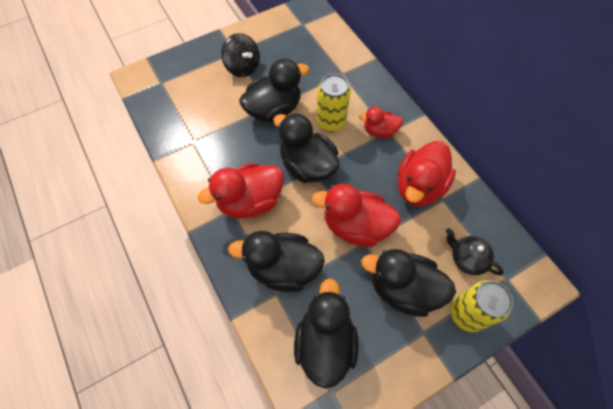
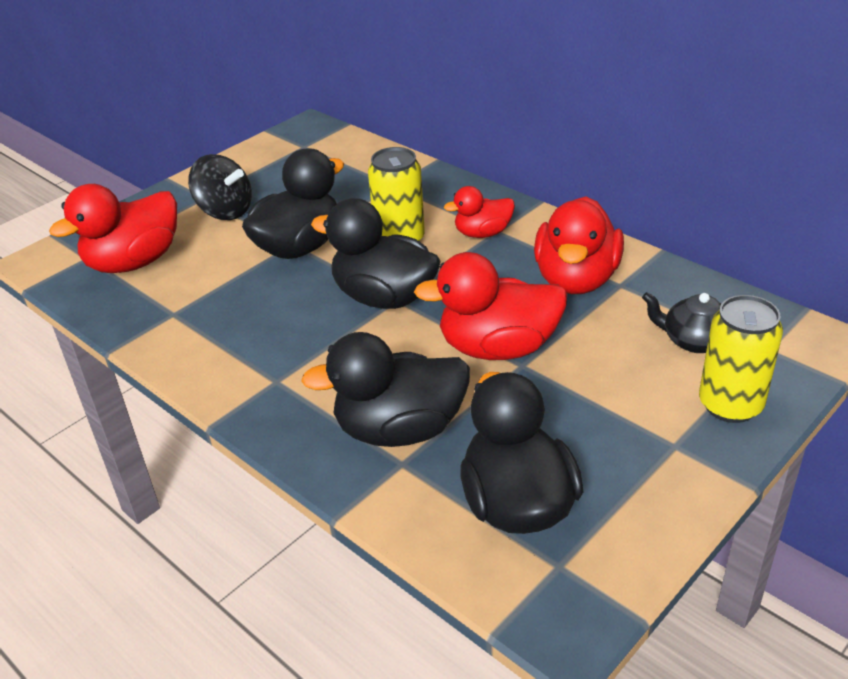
camera: 15 degrees left, 25 degrees down
red duck [198,163,284,219] -> red duck moved to [49,184,177,273]
black duck [361,249,456,317] -> none

